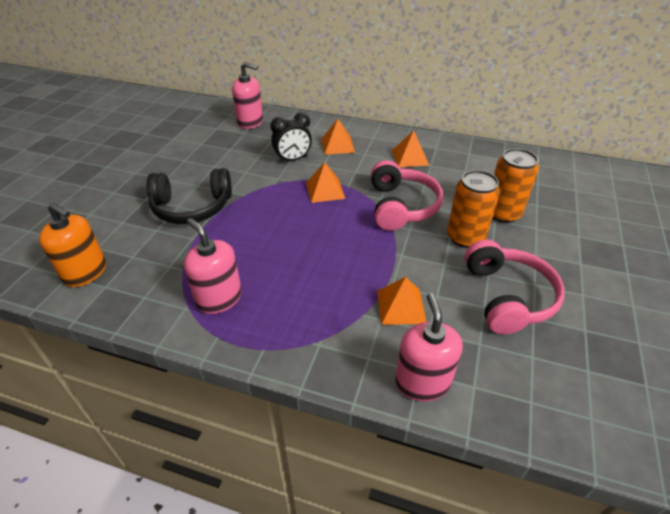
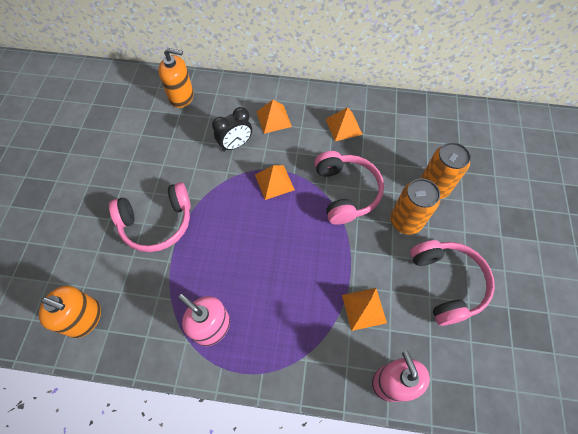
camera: 10 degrees left, 20 degrees up
black headphones [146,168,232,224] -> pink headphones [109,182,191,252]
pink soap dispenser [232,62,263,129] -> orange soap dispenser [158,48,194,108]

